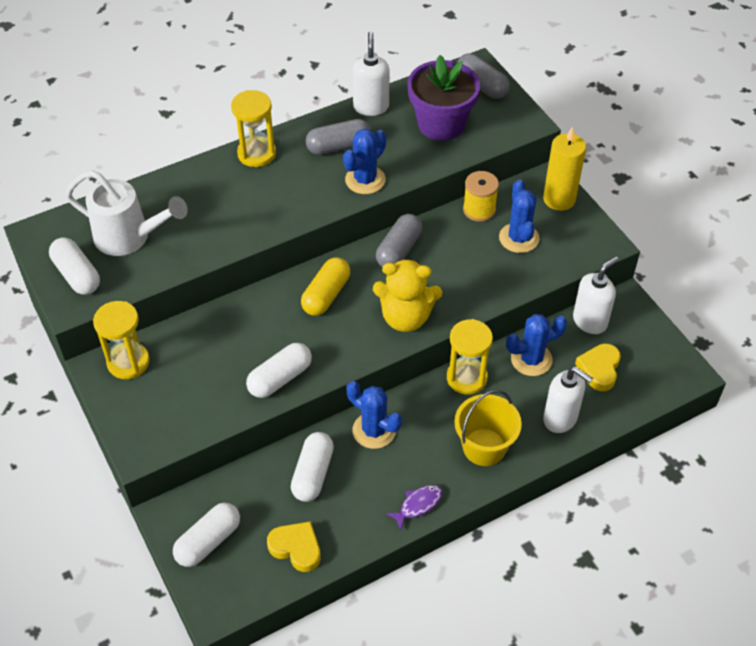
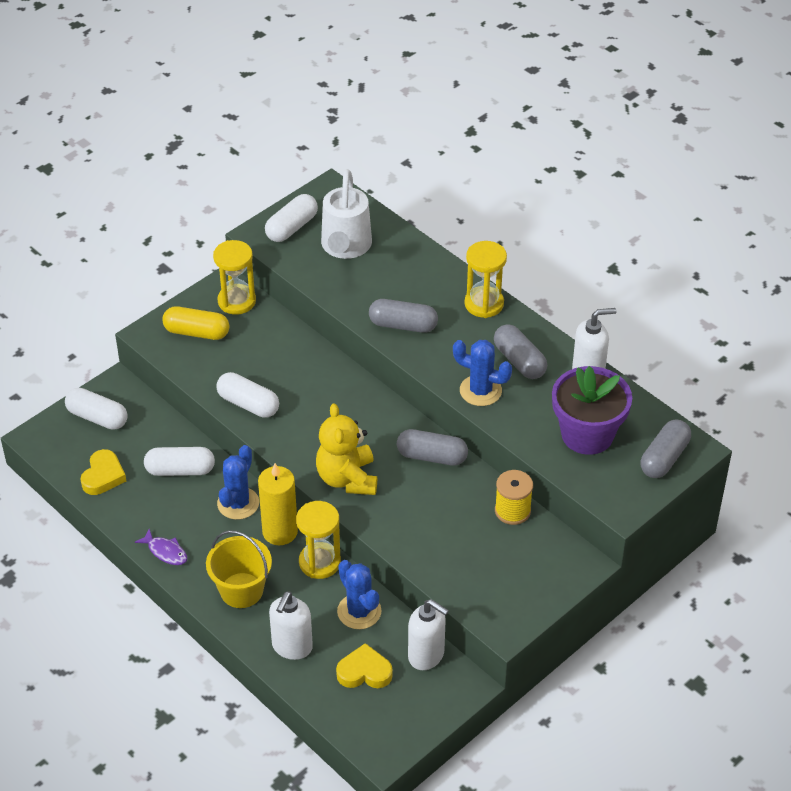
camera: 75 degrees right, 5 degrees down
yellow capsule [301,257,350,316] -> yellow capsule moved to [162,307,229,340]
blue cactus [499,180,539,253] -> none
yellow candle [543,126,586,211] -> yellow candle moved to [258,463,298,545]
none -> grey capsule [369,299,438,333]

